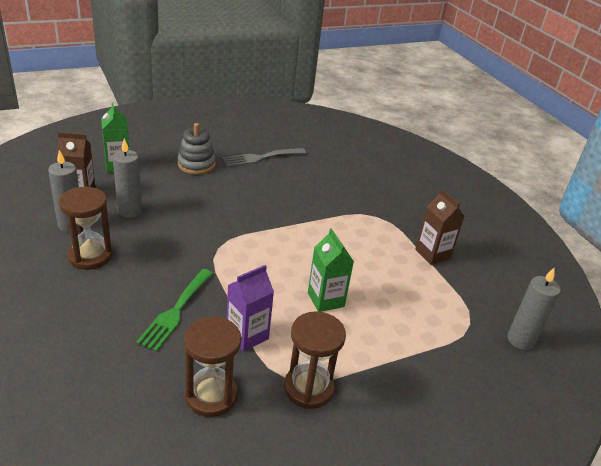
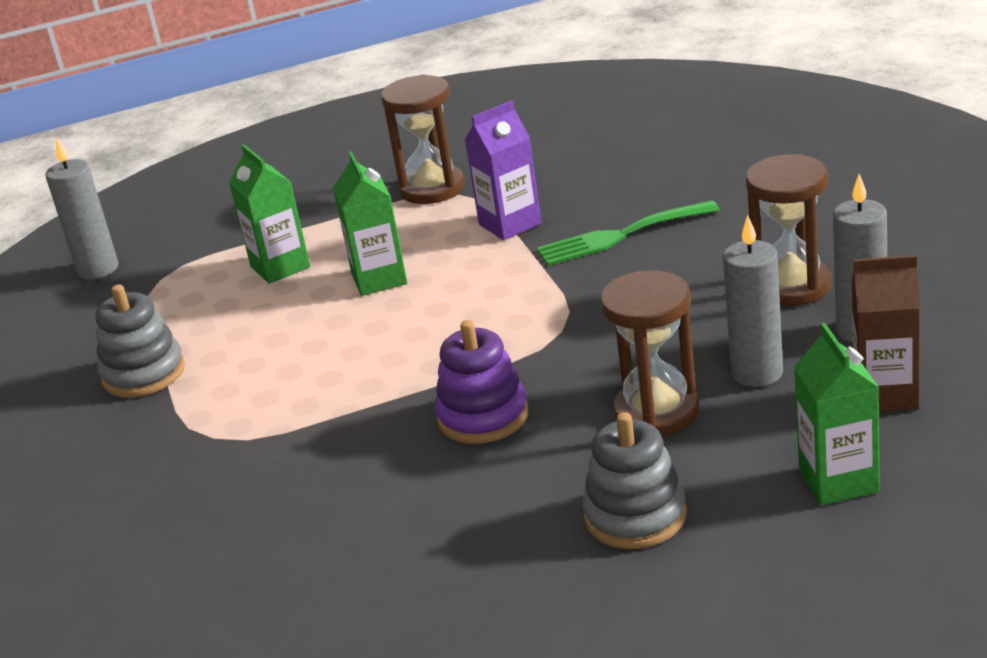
camera: 165 degrees left, 5 degrees down
green fork [136,269,213,352] -> green fork turned 135 degrees counterclockwise [536,200,720,266]
brown hourglass [184,317,242,417] -> brown hourglass moved to [600,270,700,436]
grey fork [222,148,306,167] -> none
brown carton [415,189,464,265] -> grey stacking toy [96,284,185,397]
none -> green carton [229,144,310,284]
none -> purple stacking toy [435,320,529,444]

